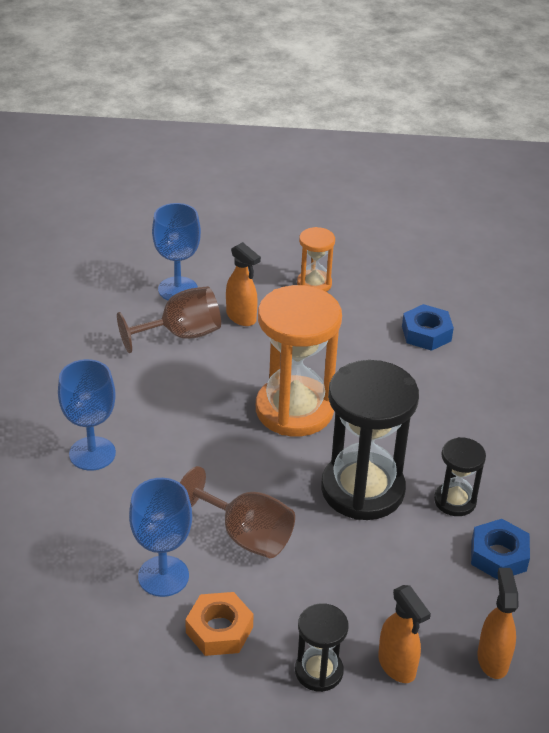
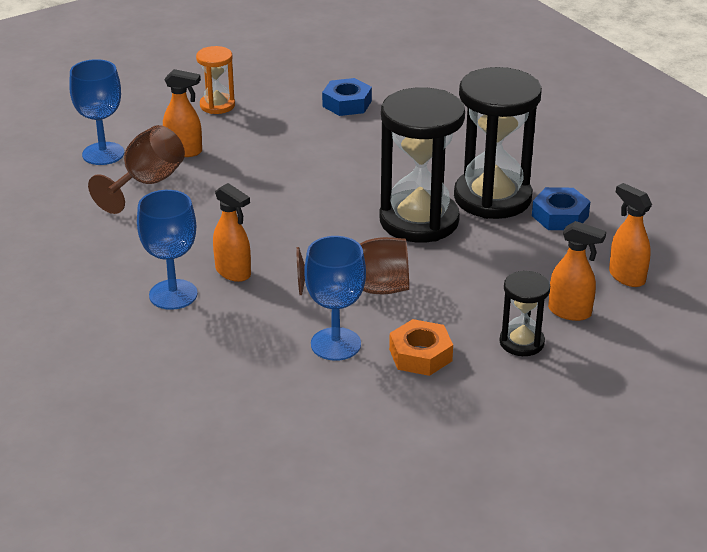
camera: 35 degrees left, 5 degrees down
orange hourglass [256,285,342,436] -> none
black hourglass [434,437,486,516] -> black hourglass [454,67,542,219], size x1.99
none -> orange spray bottle [213,183,251,282]

